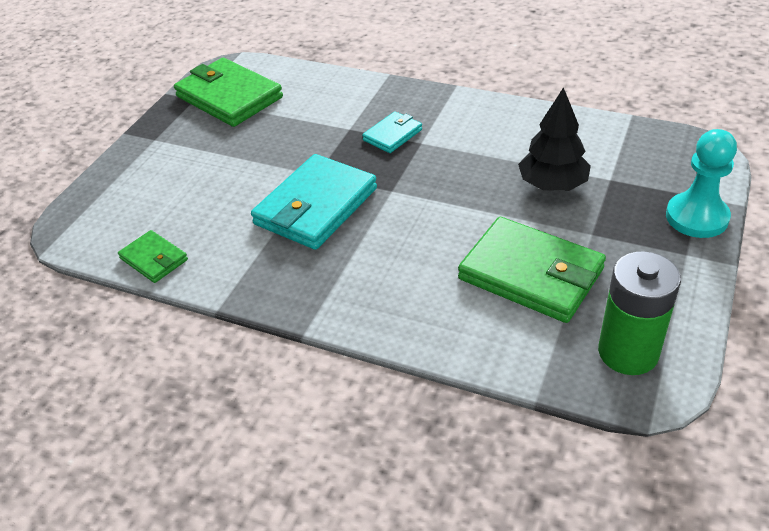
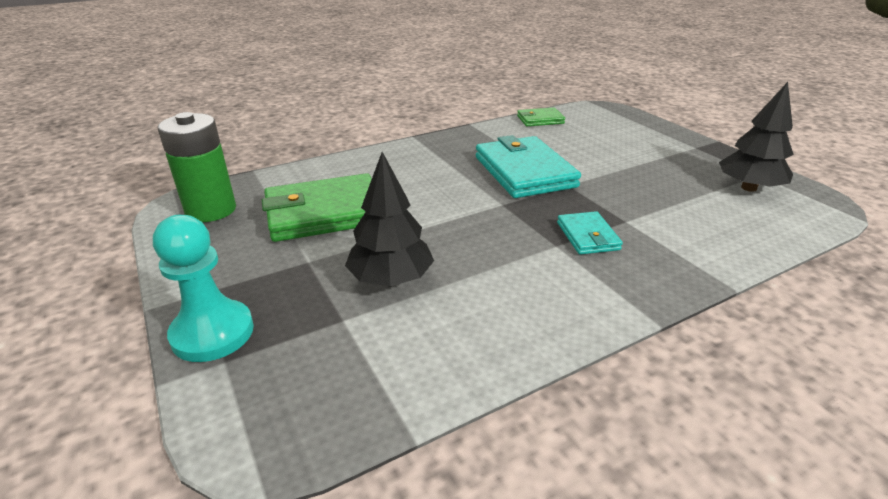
camera: 125 degrees right, 10 degrees down
green wallet [174,58,283,127] -> black tree [719,82,794,192]

